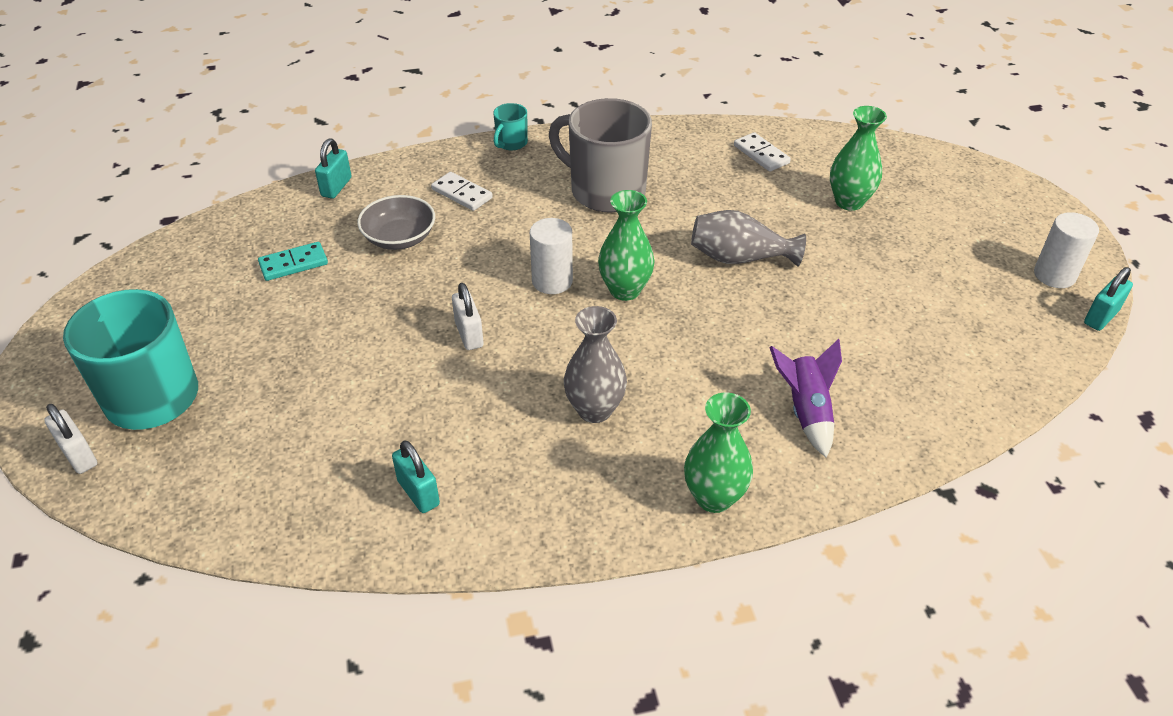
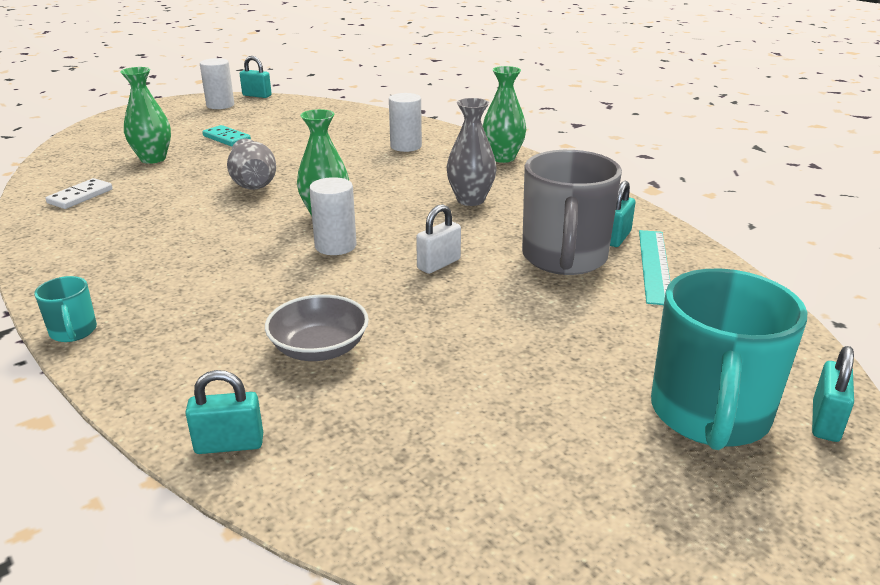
camera: 115 degrees left, 15 degrees down
white padlock [44,404,97,474] -> turquoise padlock [812,346,854,442]
turquoise domino [258,242,328,281] -> turquoise domino moved to [203,125,251,146]
white domino [431,172,493,211] -> none
turquoise mug [494,103,528,150] -> turquoise mug turned 60 degrees clockwise [34,276,97,342]
grey mug [549,98,652,212] -> grey mug moved to [522,150,622,275]
purple rocket [769,339,842,457] -> white cylinder [389,93,422,152]
none -> turquoise ruler [639,230,670,305]

